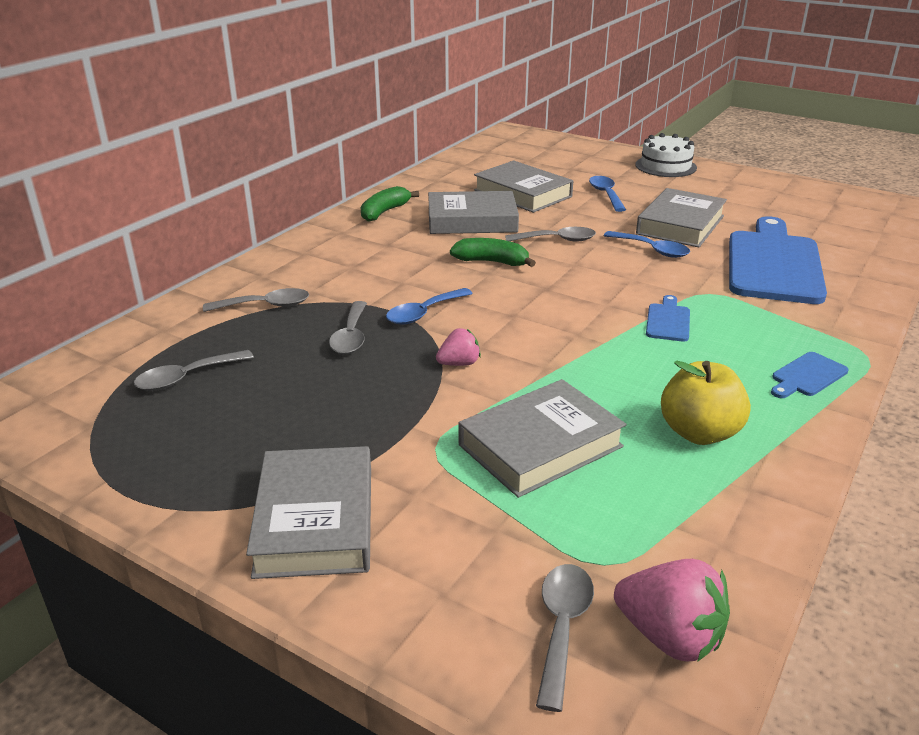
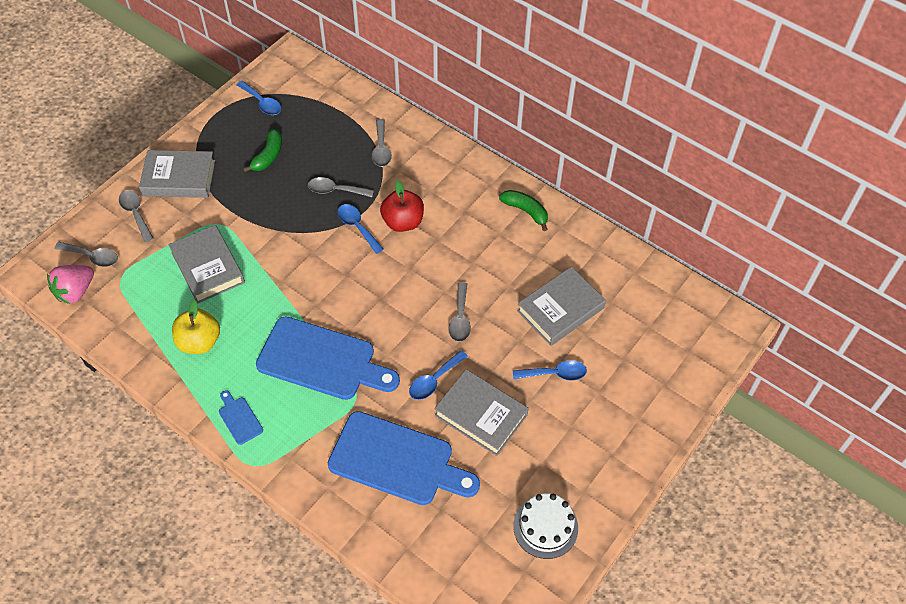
camera: 95 degrees right, 25 degrees up
grey spoon [134,350,254,391] -> grey spoon moved to [119,190,154,242]
grey book [428,191,519,234] -> none
pink strawberry [436,328,481,366] -> none
green banana [450,238,536,267] -> green banana moved to [243,129,282,172]
white cake [635,133,697,177] -> white cake moved to [513,493,578,559]
blue cutting board [646,295,690,342] -> blue cutting board [256,316,400,400], size x2.38
none -> blue spoon [237,81,281,115]
none -> red apple [380,180,424,232]

